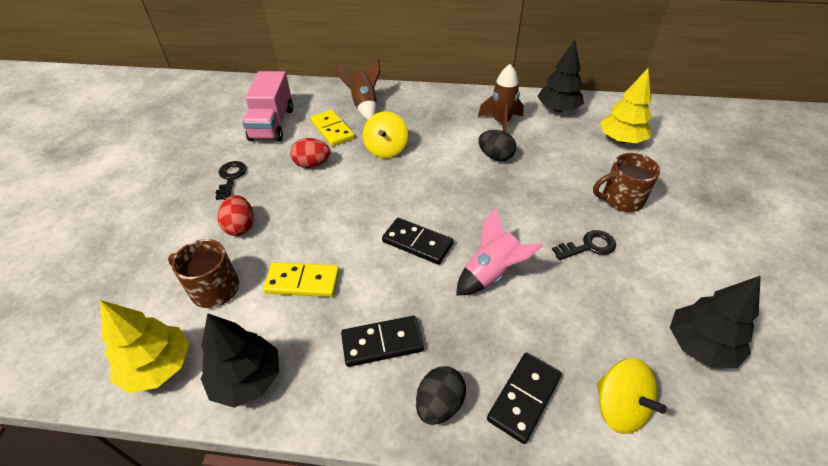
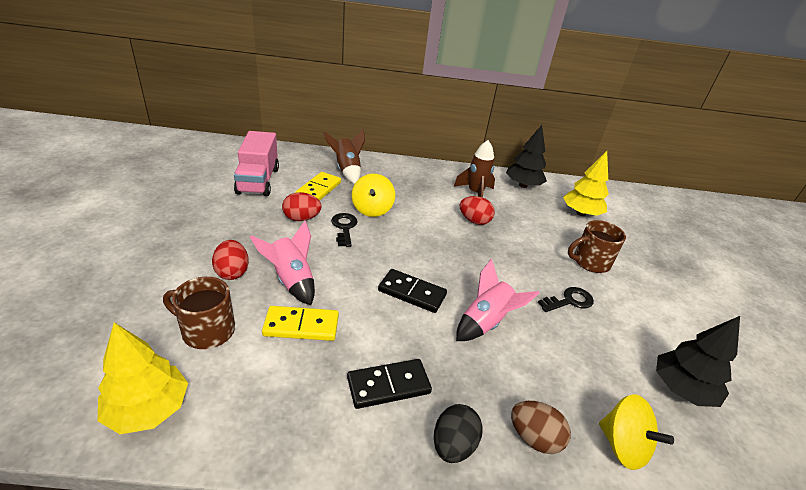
camera: 10 degrees left, 10 degrees down
black tree [200,313,279,408] -> none
black key [216,161,247,200] -> black key moved to [331,213,357,247]
yellow domino [311,110,355,146] -> yellow domino turned 60 degrees clockwise [295,172,341,201]
black egg [478,130,516,161] -> red egg [460,196,495,225]
black domino [487,352,562,444] -> brown egg [511,401,571,454]
none -> pink rocket [250,221,315,305]

